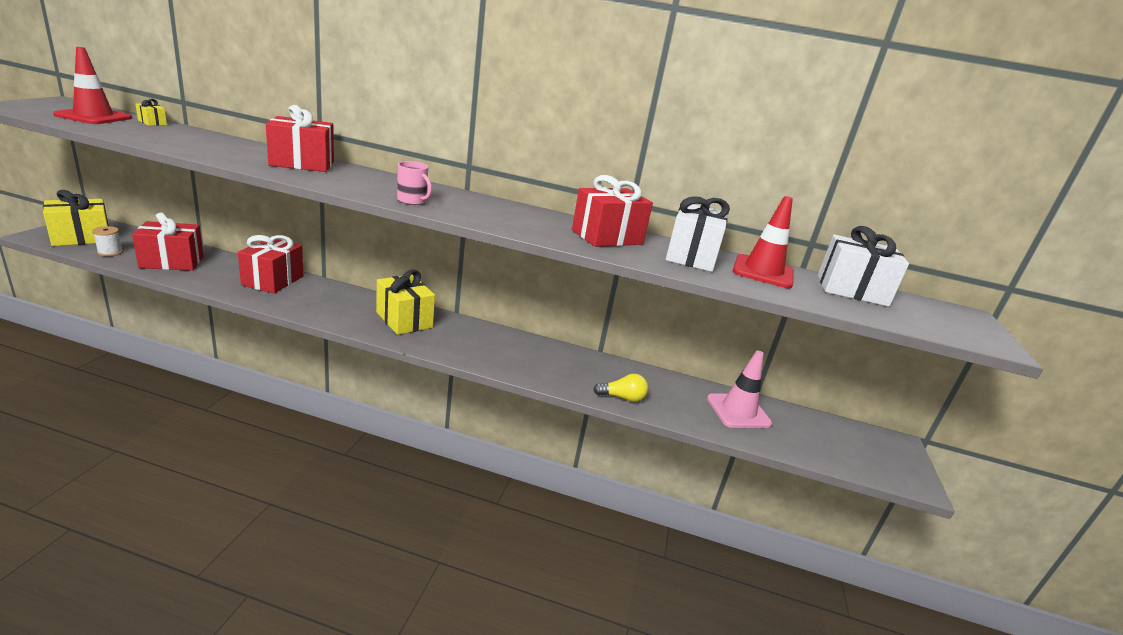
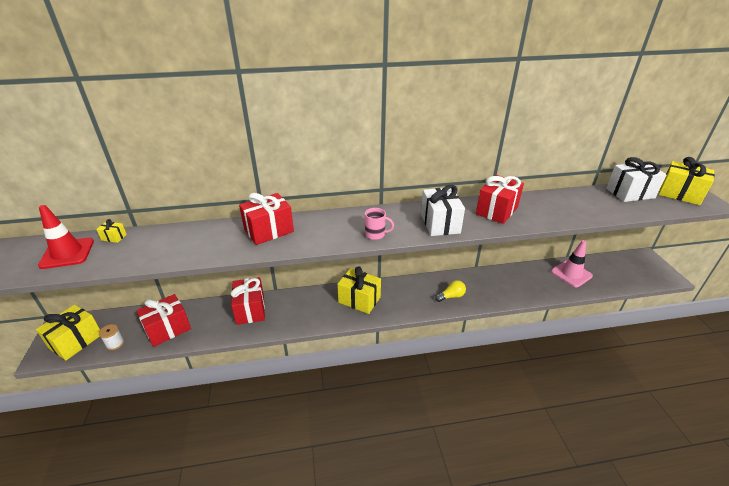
camera: 20 degrees left, 10 degrees up
yellow light bulb [593,374,648,402] -> yellow light bulb moved to [435,280,466,302]
white gift [666,196,730,272] -> white gift moved to [421,185,465,236]
red traffic cone [733,196,794,288] -> none
none -> yellow gift [658,157,715,205]

